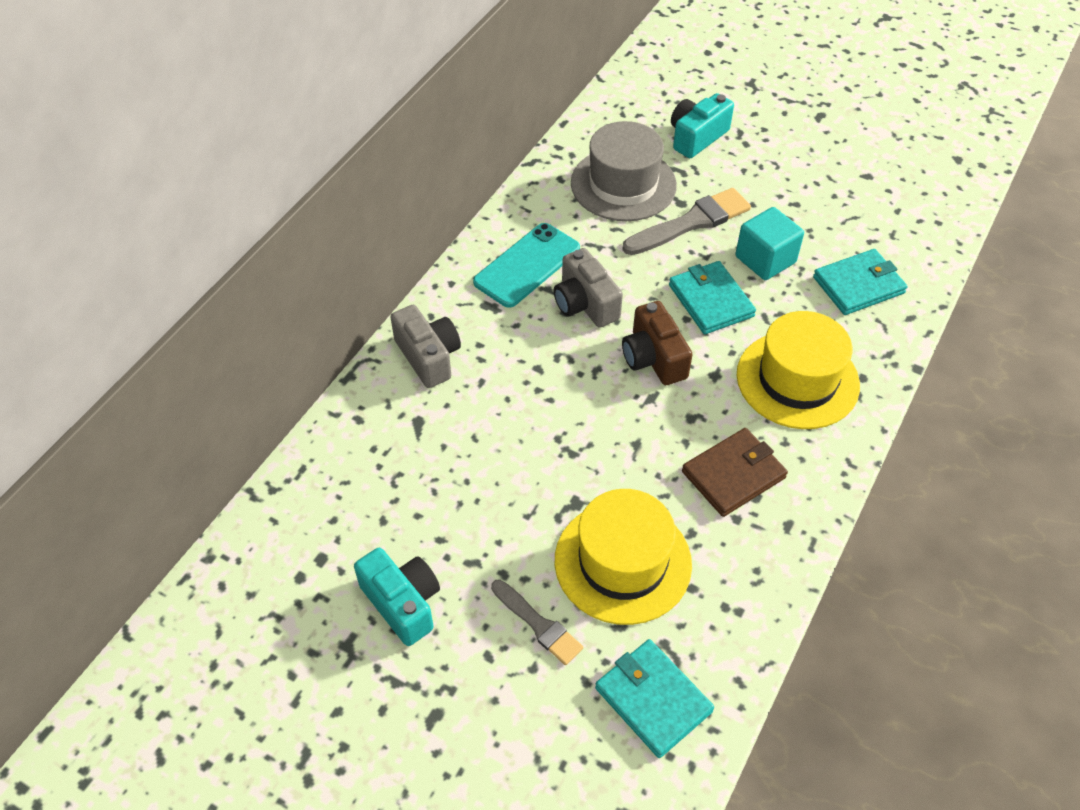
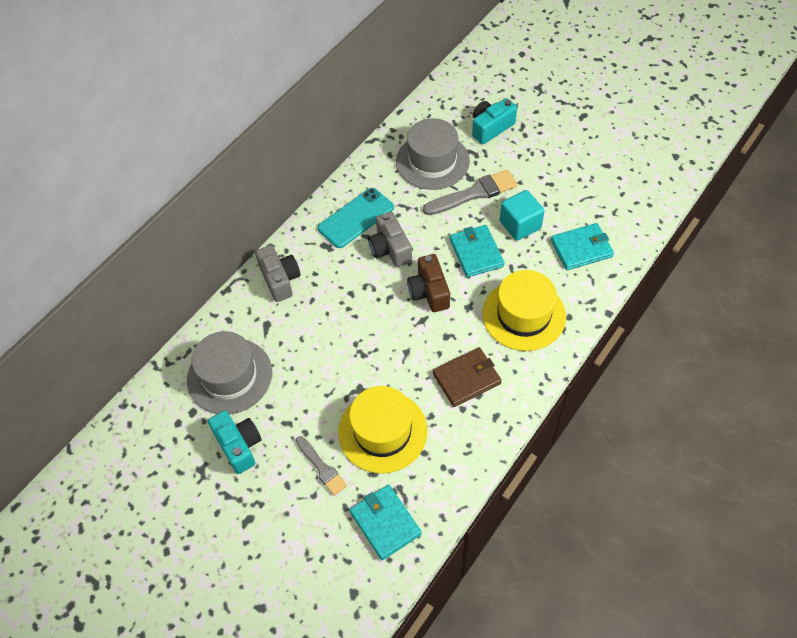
camera: 10 degrees right, 5 degrees up
none -> grey hat [187,331,272,414]

